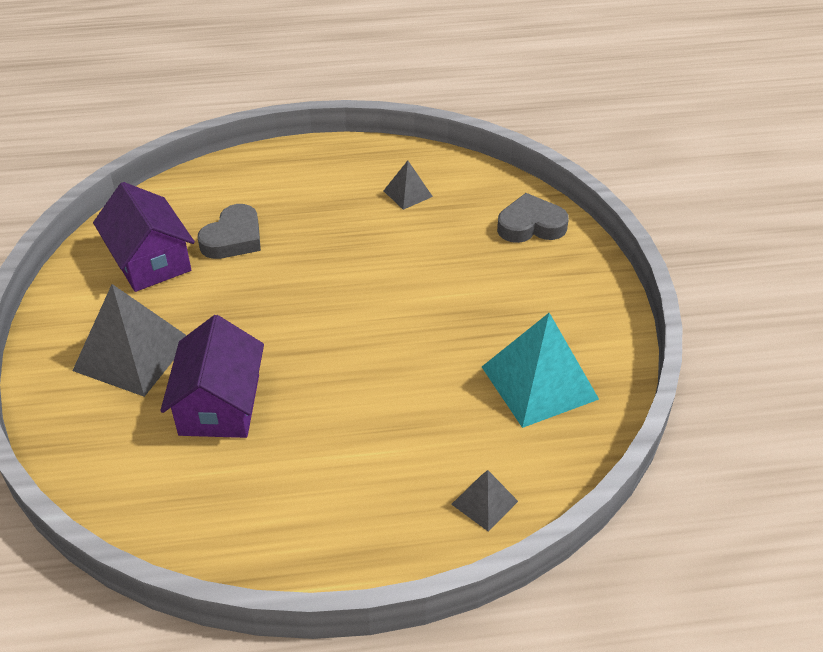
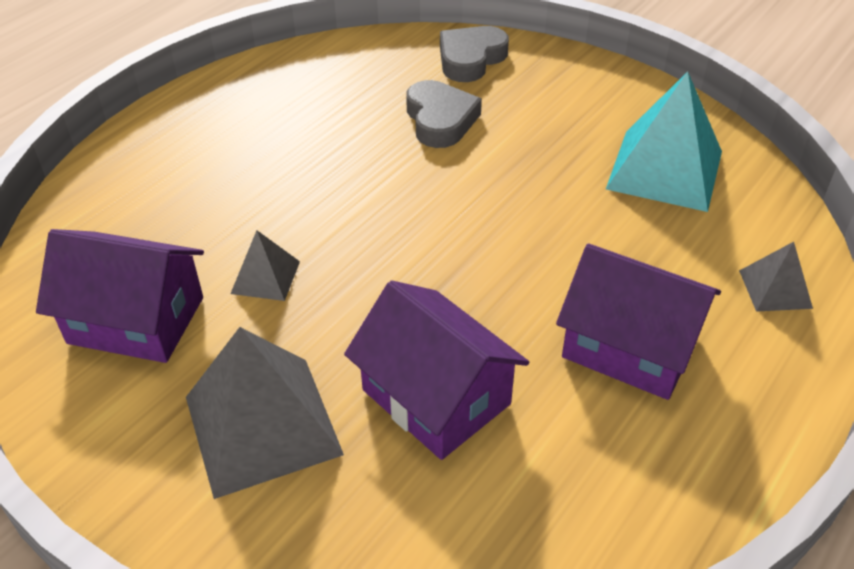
camera: 45 degrees left, 0 degrees up
grey heart [197,204,261,259] -> grey heart moved to [406,80,482,148]
grey pyramid [383,161,433,210] -> grey pyramid moved to [230,230,300,301]
none -> purple house [556,244,721,400]

